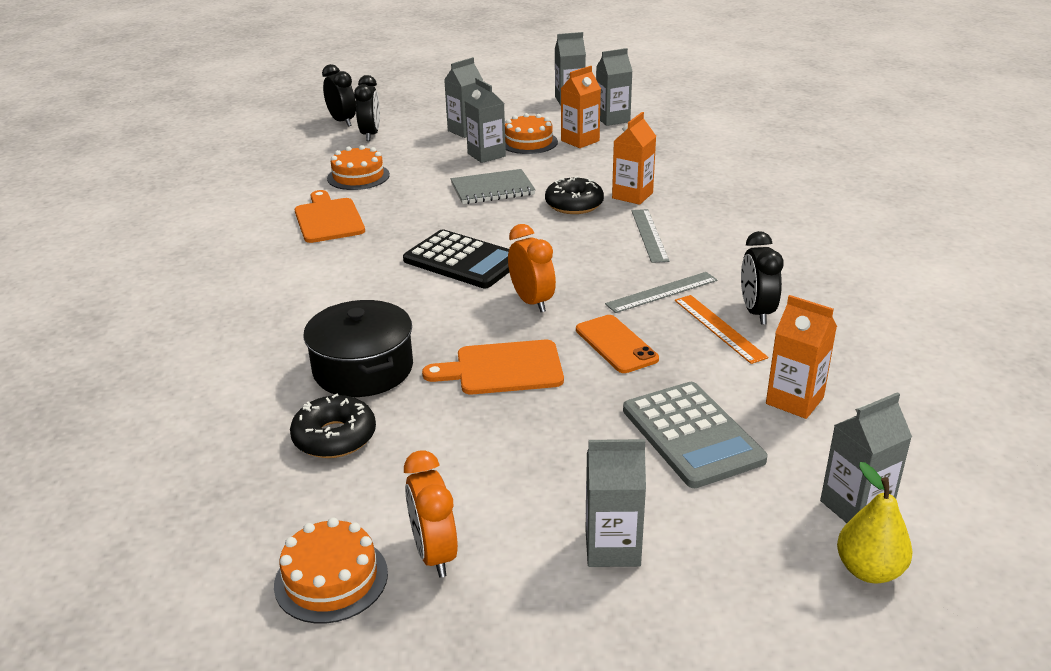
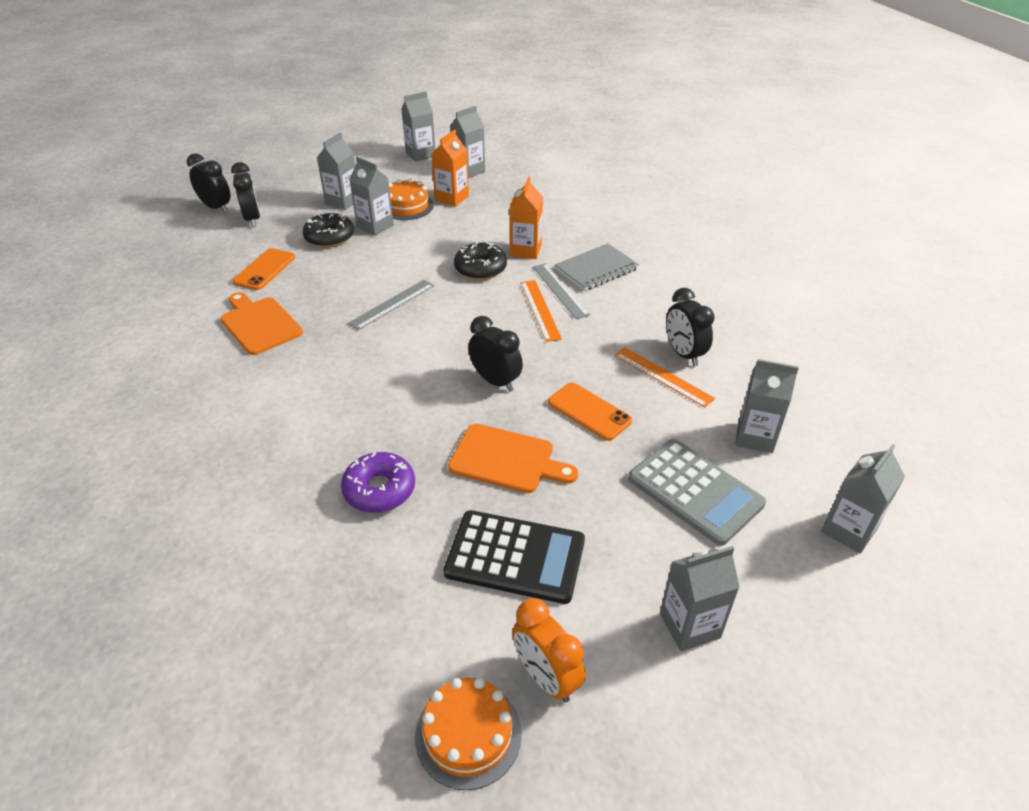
camera: 20 degrees left, 10 degrees up
black donut [290,394,376,458] -> black donut moved to [303,212,354,248]
black pot [303,300,413,397] -> purple donut [341,452,415,513]
orange cake [327,145,390,190] -> orange phone [233,248,295,290]
black calculator [403,229,509,288] -> black calculator moved to [444,510,585,604]
orange cutting board [422,340,564,394] -> orange cutting board turned 135 degrees counterclockwise [448,424,578,493]
grey notebook [451,169,536,204] -> grey notebook moved to [555,243,639,291]
orange clock [508,224,556,312] -> black clock [468,316,523,392]
grey ruler [605,272,718,313] -> grey ruler moved to [348,280,434,330]
orange carton [766,295,837,419] -> grey carton [735,359,799,453]
yellow pear [837,462,912,583] -> none
none -> orange ruler [521,280,562,342]

